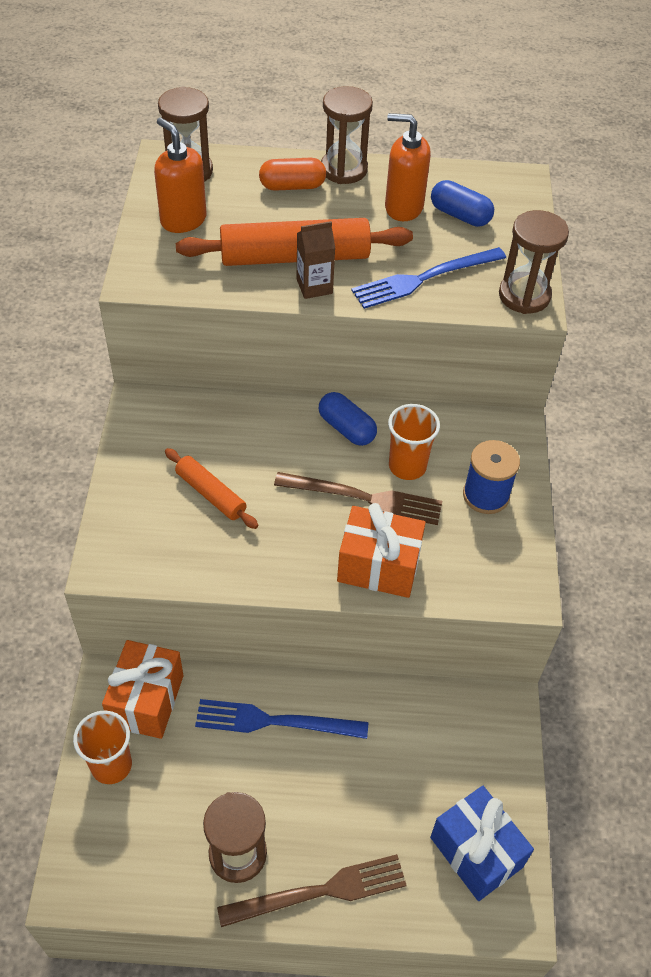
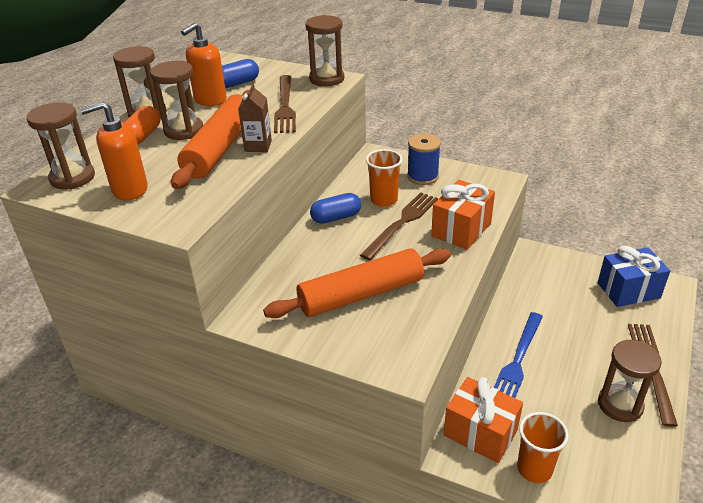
camera: 65 degrees left, 15 degrees down
orange rolling pin [165,448,258,529] -> orange rolling pin [263,248,451,318], size x1.83
blue fork [351,247,506,309] -> brown fork [274,75,296,133]
none -> brown hourglass [150,61,203,140]

